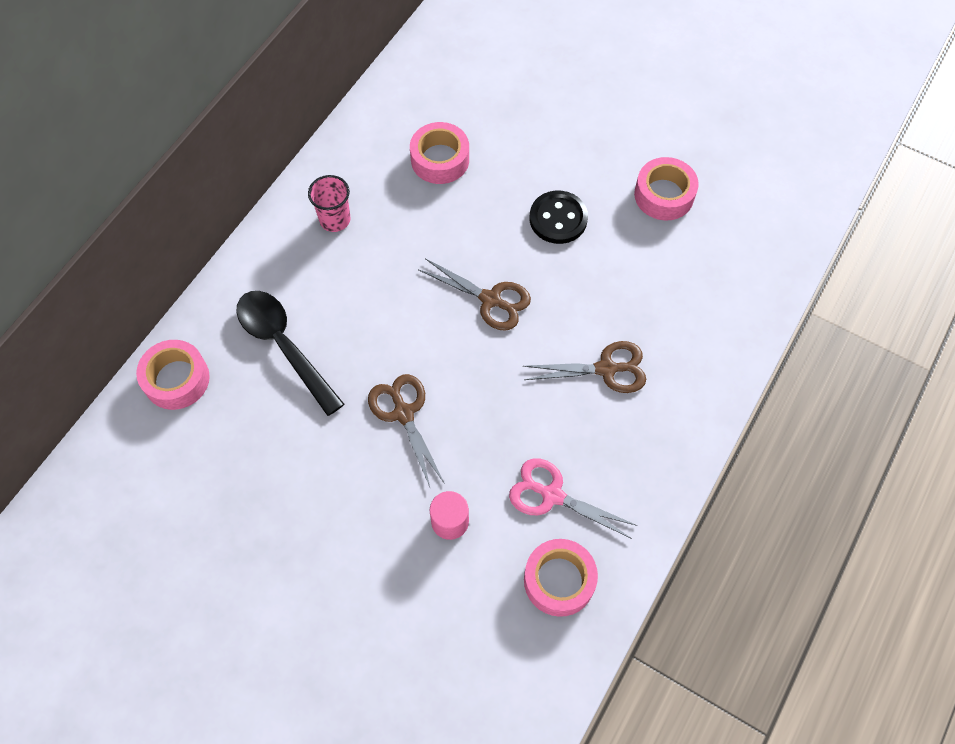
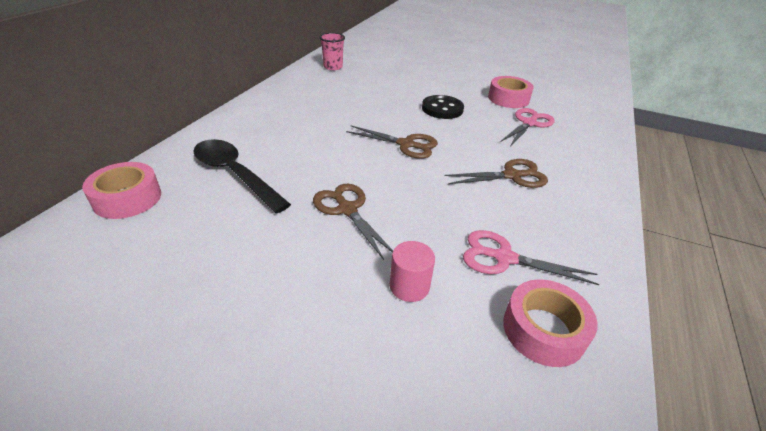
camera: 10 degrees left, 25 degrees down
pink cup [308,175,351,232] -> pink cup moved to [319,33,345,70]
pink tape [410,122,469,184] -> none
none -> pink scissors [500,108,555,146]

